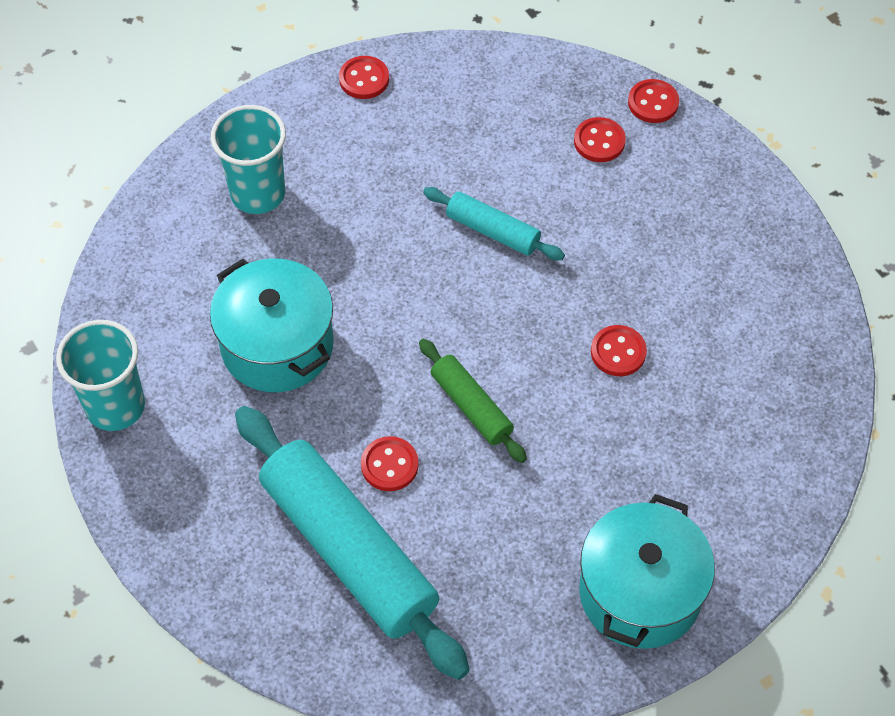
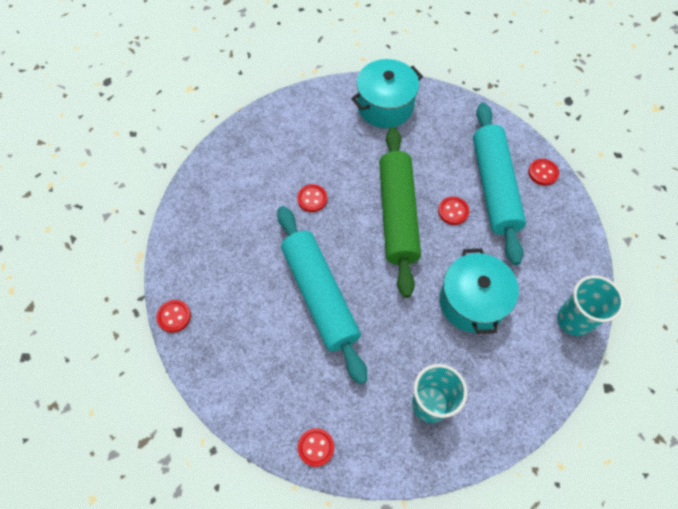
camera: 145 degrees left, 5 degrees up
green rolling pin [419,339,527,463] -> green rolling pin [379,127,421,298], size x2.05
turquoise rolling pin [423,187,565,260] -> turquoise rolling pin [277,206,367,385], size x2.05
red button [574,117,626,162] -> red button moved to [528,159,559,186]

